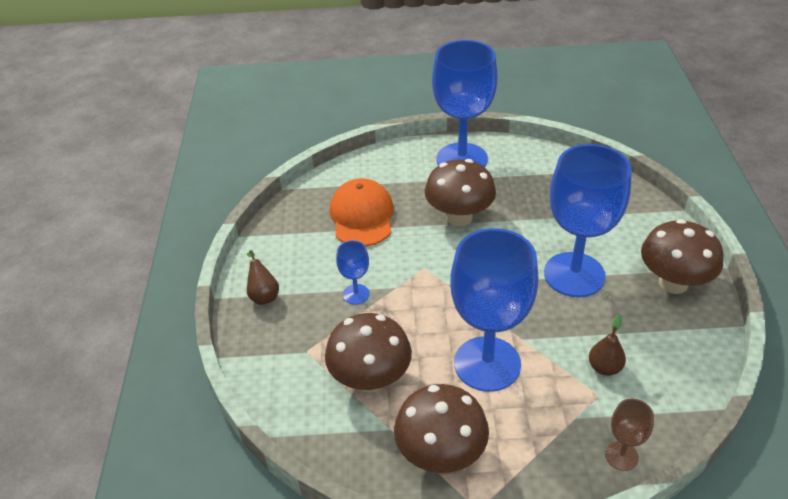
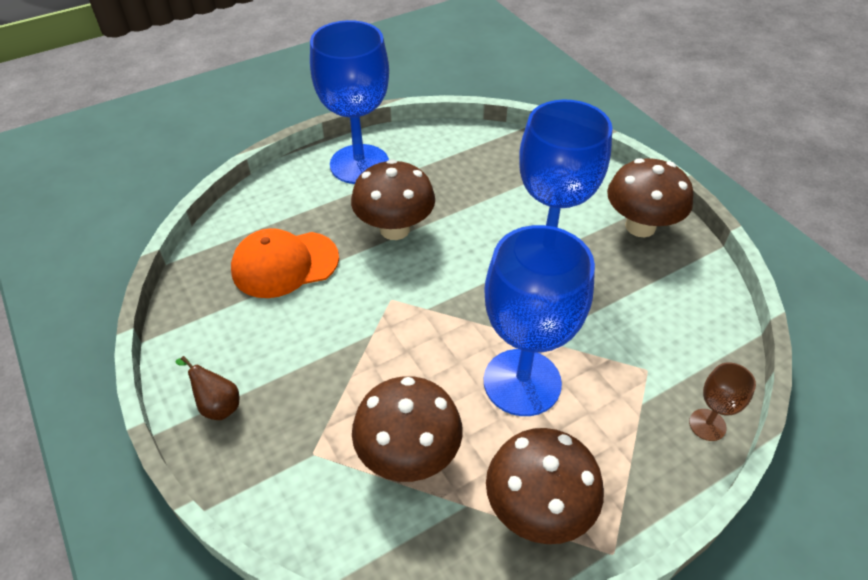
camera: 30 degrees left, 5 degrees up
orange cap [330,179,394,246] -> orange cap turned 75 degrees counterclockwise [231,228,339,298]
blue goblet [336,240,370,305] -> none
brown pear [589,315,626,376] -> none

